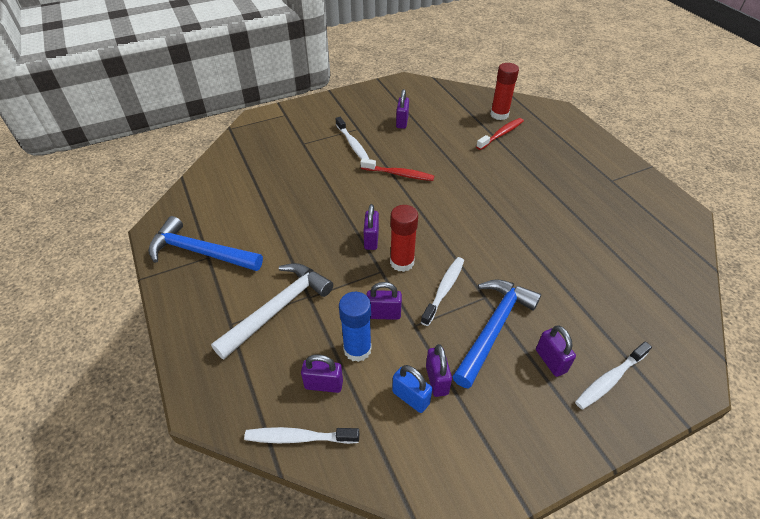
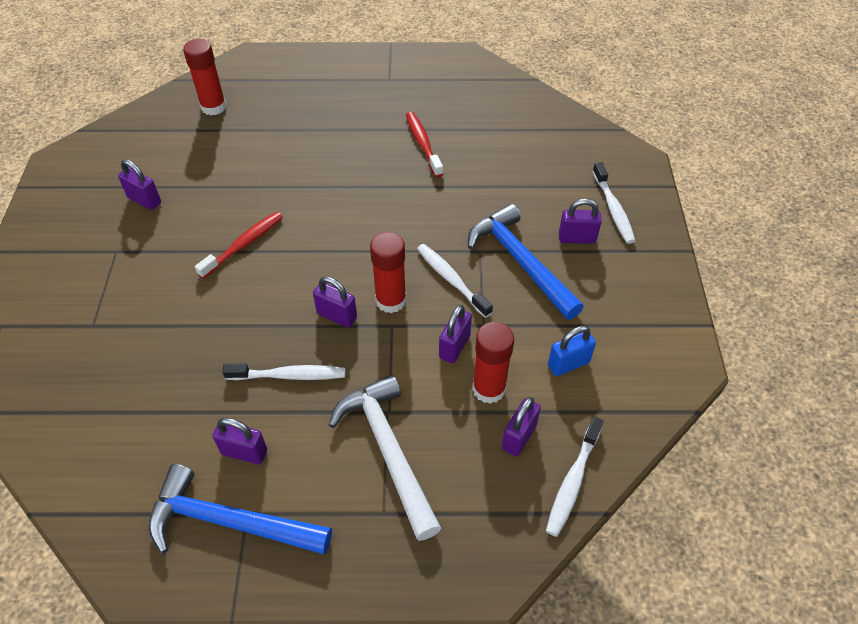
camera: 65 degrees left, 5 degrees up
blue hammer [148,216,263,271] -> blue hammer turned 60 degrees clockwise [149,464,332,554]
white toothbrush [335,117,369,159] -> white toothbrush moved to [222,364,345,380]
blue glue stick [339,292,372,362] -> red glue stick [472,322,514,404]
purple padlock [426,344,452,397] -> purple padlock moved to [213,418,267,464]
red toothbrush [476,118,524,150] -> red toothbrush moved to [406,112,443,177]

